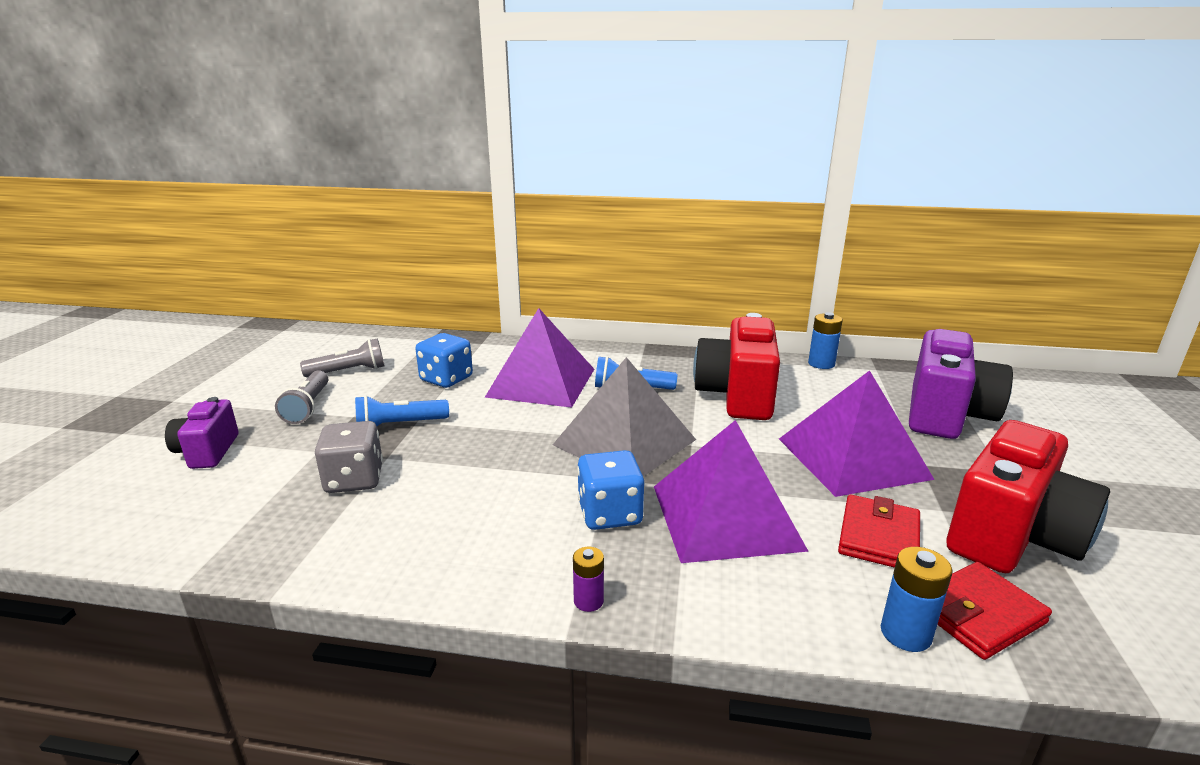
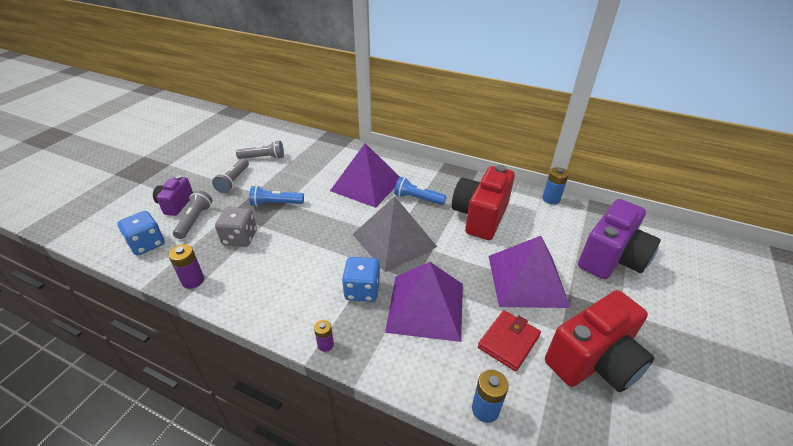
camera: 15 degrees right, 15 degrees up
blue dice [415,333,473,388] -> blue dice moved to [117,211,165,256]
red wallet [937,562,1052,660] -> none
none -> purple battery [168,244,204,289]
none -> grey flashlight [173,190,212,239]

